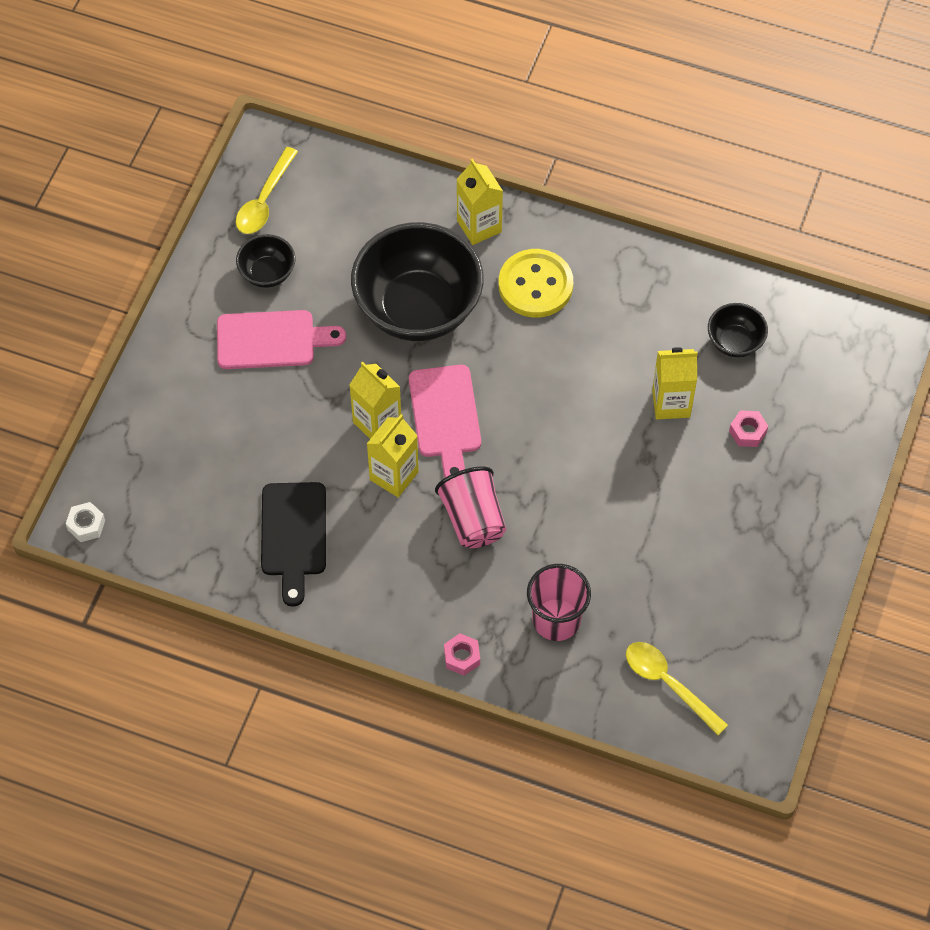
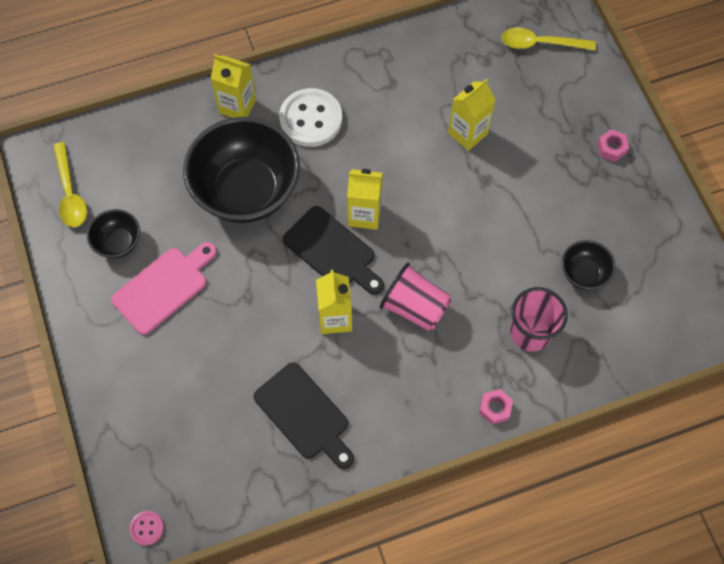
camera: 40 degrees left, 5 degrees up
white nut [66,502,105,542] -> pink button [129,511,164,546]
yellow carton [349,362,401,439] -> yellow carton moved to [347,169,382,230]
pink cutting board [409,365,481,478] -> black cutting board [283,206,384,295]
yellow button [499,249,573,317] -> white button [279,88,342,147]
yellow spoon [626,642,728,735] -> yellow spoon moved to [501,27,596,50]
black bowl [708,303,768,357] -> black bowl moved to [561,240,616,290]
pink nut [729,410,768,447] -> pink nut moved to [597,129,629,162]

